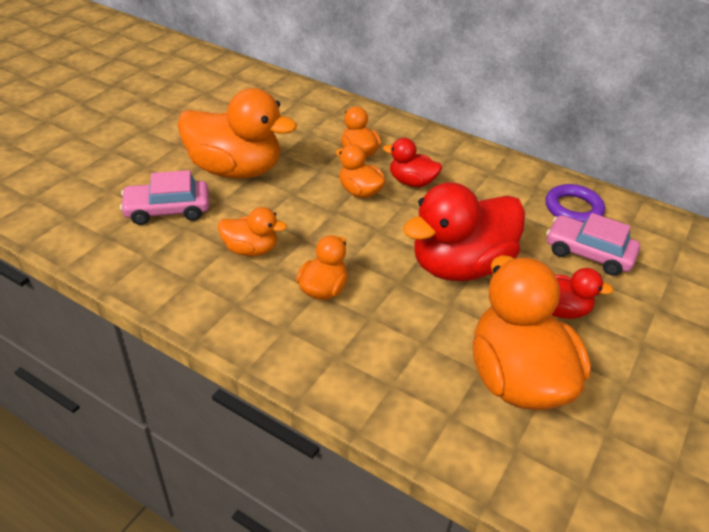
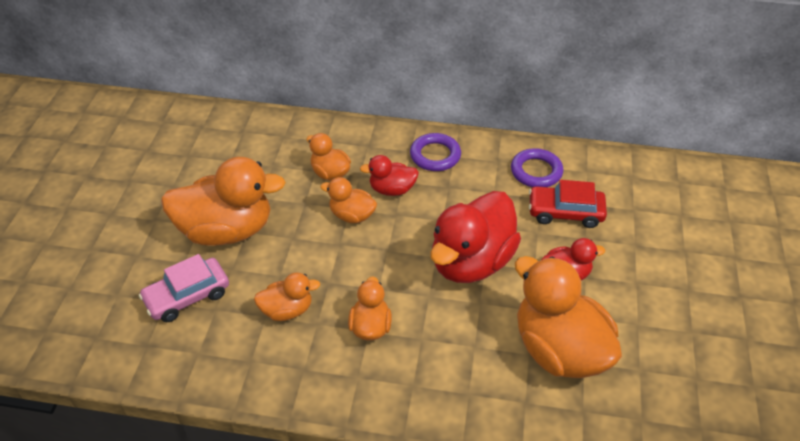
camera: 20 degrees left, 5 degrees up
pink car [546,213,640,276] -> red car [529,180,607,228]
none -> purple ring [410,133,461,171]

